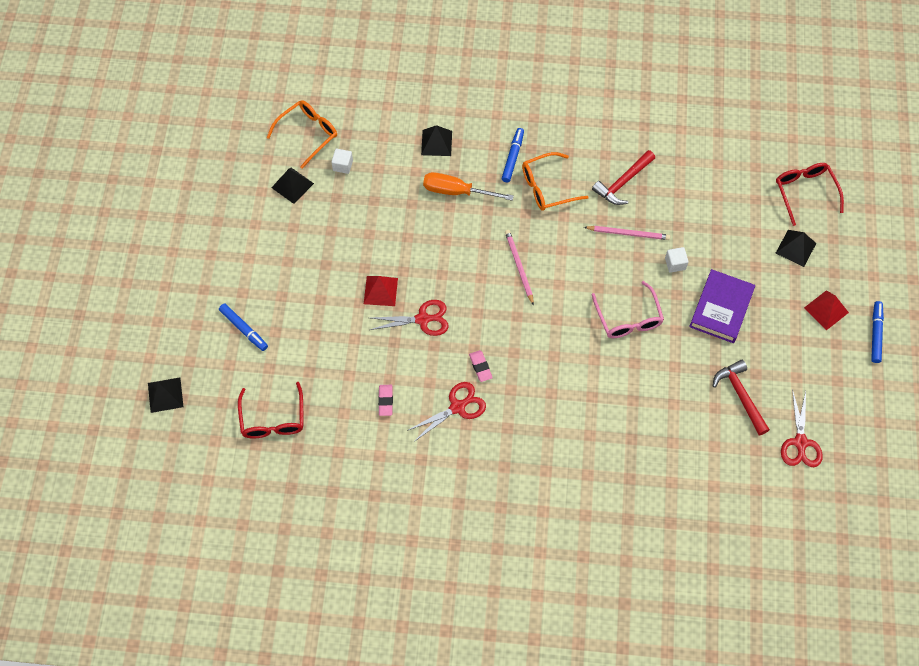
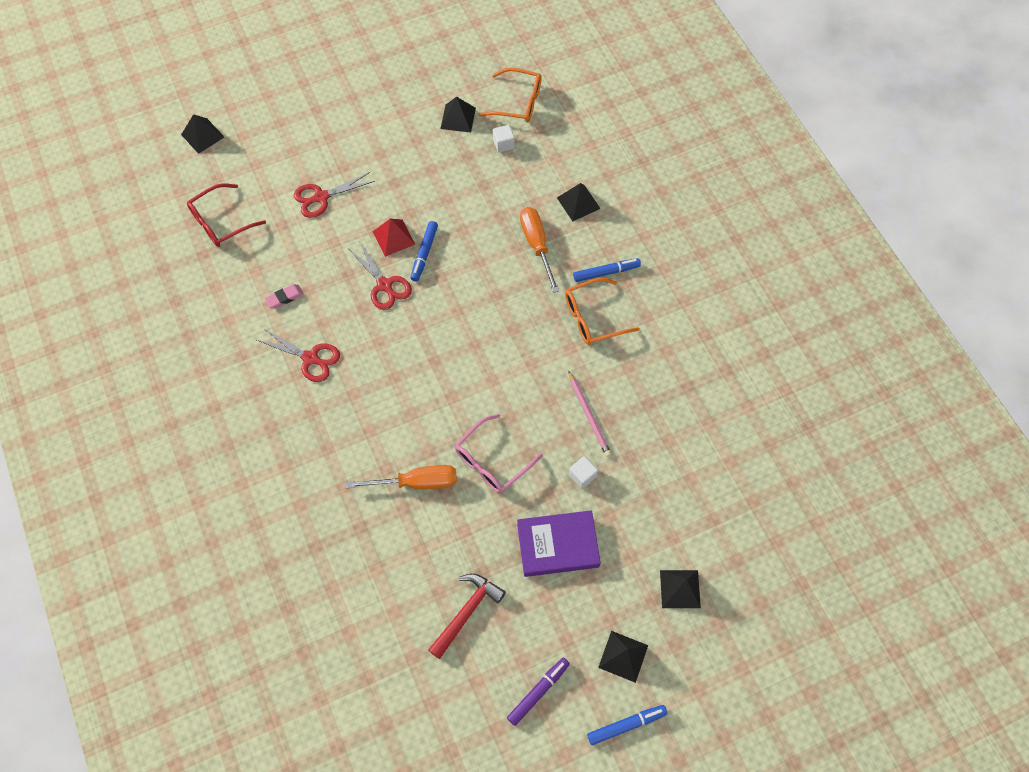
camera: 60 degrees right, 0 degrees up
blue marker [219,303,268,351] -> blue marker moved to [410,221,438,282]
pink eraser [469,350,493,382] -> none
pink pencil [505,230,534,306] -> none
orange glasses [522,152,588,211] -> orange glasses turned 60 degrees counterclockwise [565,278,640,345]
red hammer [592,150,655,205] -> none
red glasses [776,163,844,226] -> none
red scissors [781,389,823,467] -> red scissors moved to [294,172,375,218]
red pyramid [804,290,849,330] -> black pyramid [598,631,648,683]
none -> orange screwdriver [346,465,457,489]
none -> purple marker [507,658,570,726]

